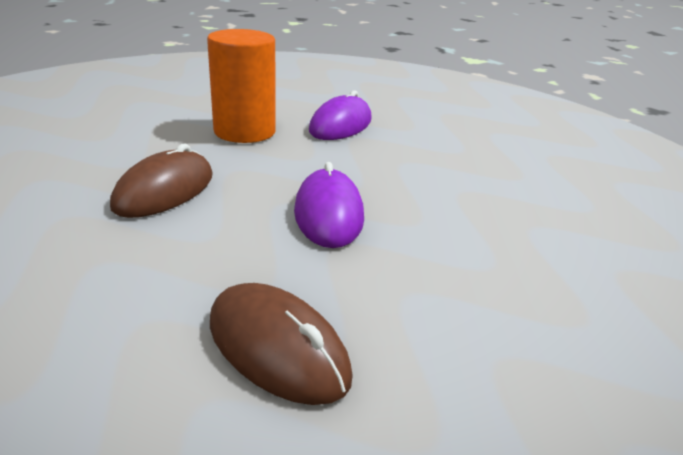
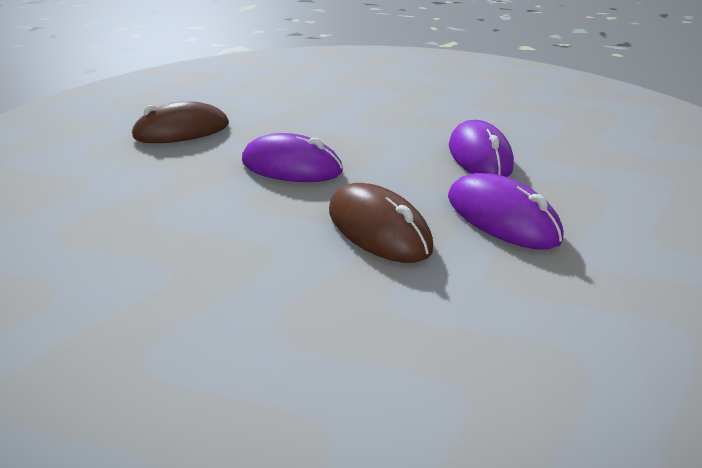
camera: 115 degrees right, 5 degrees up
brown mouse [110,144,213,218] -> brown mouse moved to [329,183,433,263]
orange cylinder [207,29,276,143] -> purple mouse [449,120,514,177]

